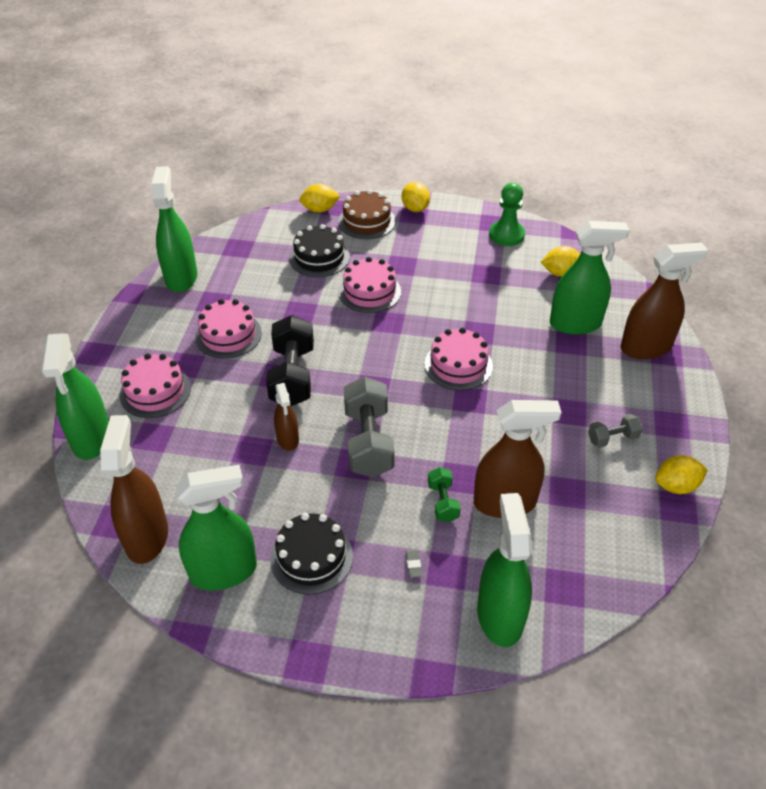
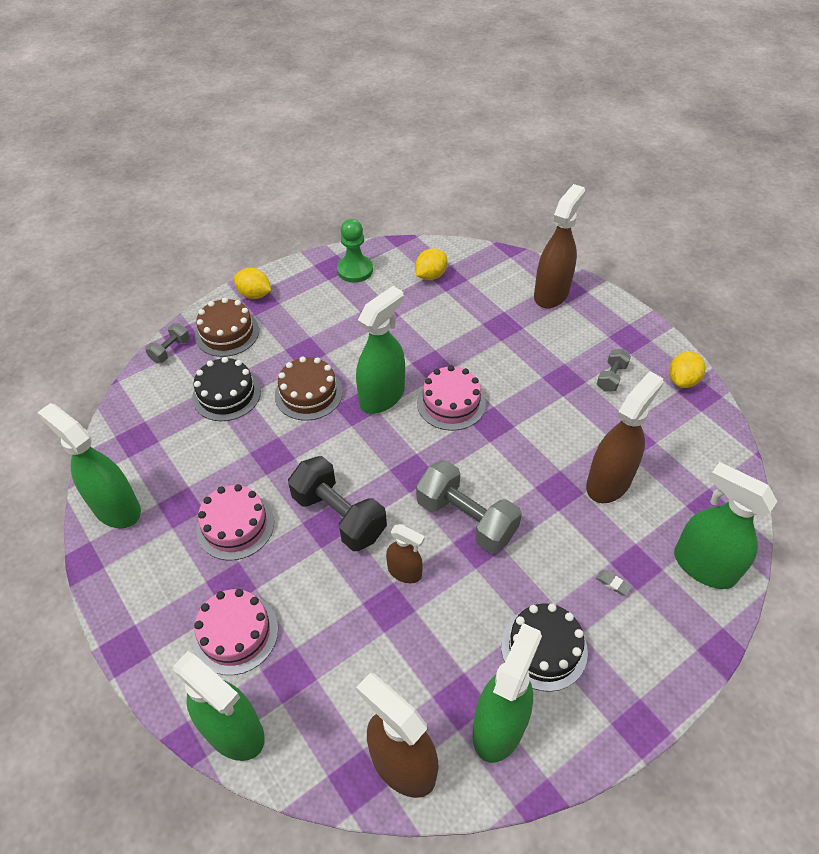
camera: 45 degrees left, 5 degrees up
yellow lemon [299,184,340,213] -> grey dumbbell [145,323,190,363]
pink cake [339,257,401,313] -> brown cake [275,356,343,421]
green dumbbell [428,467,461,522] -> none
green spray bottle [550,221,629,335] -> green spray bottle moved to [356,286,405,414]

